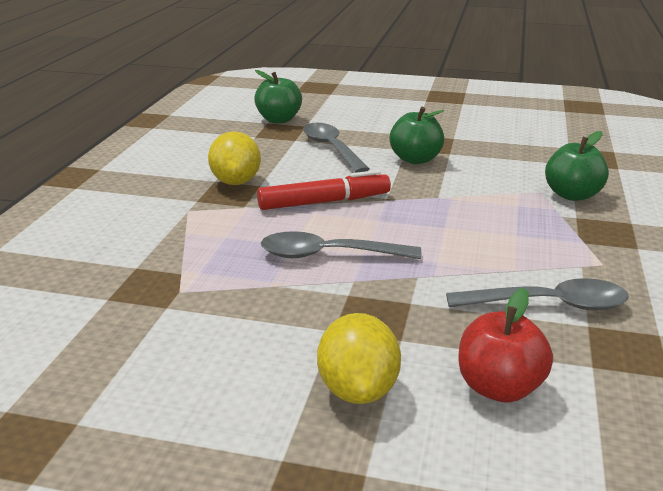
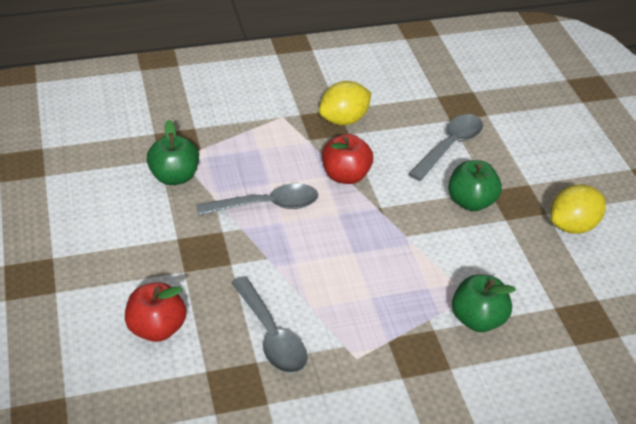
camera: 60 degrees right, 15 degrees up
green apple [254,70,302,123] -> green apple moved to [147,120,199,185]
red marker [257,170,391,210] -> red apple [322,134,373,184]
grey spoon [261,231,421,259] -> grey spoon turned 105 degrees clockwise [196,183,318,216]
yellow lemon [317,313,401,404] -> yellow lemon moved to [550,185,606,234]

